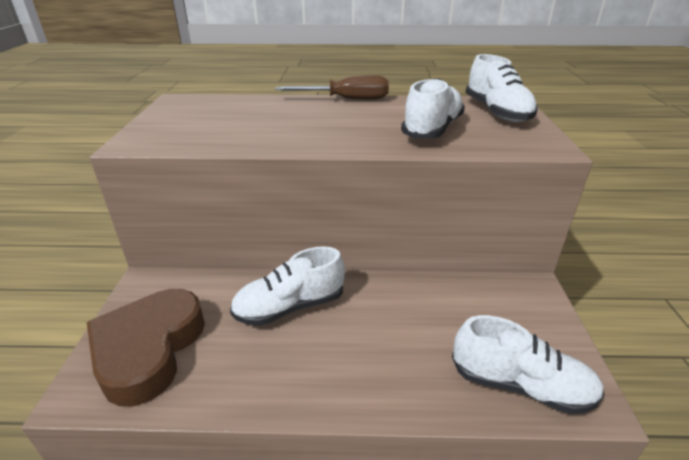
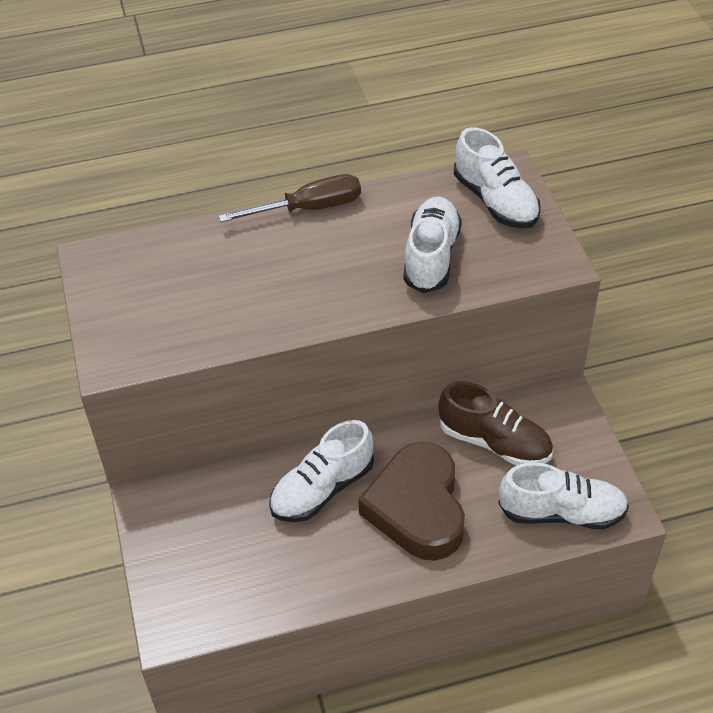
camera: 15 degrees left, 15 degrees up
brown heart [87,289,205,406] -> brown heart moved to [358,442,465,561]
none -> brown shoe [439,381,553,466]

